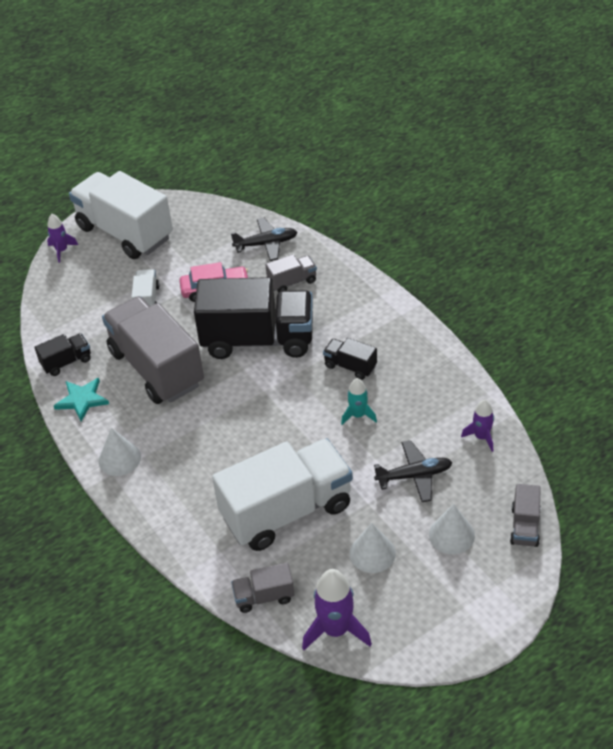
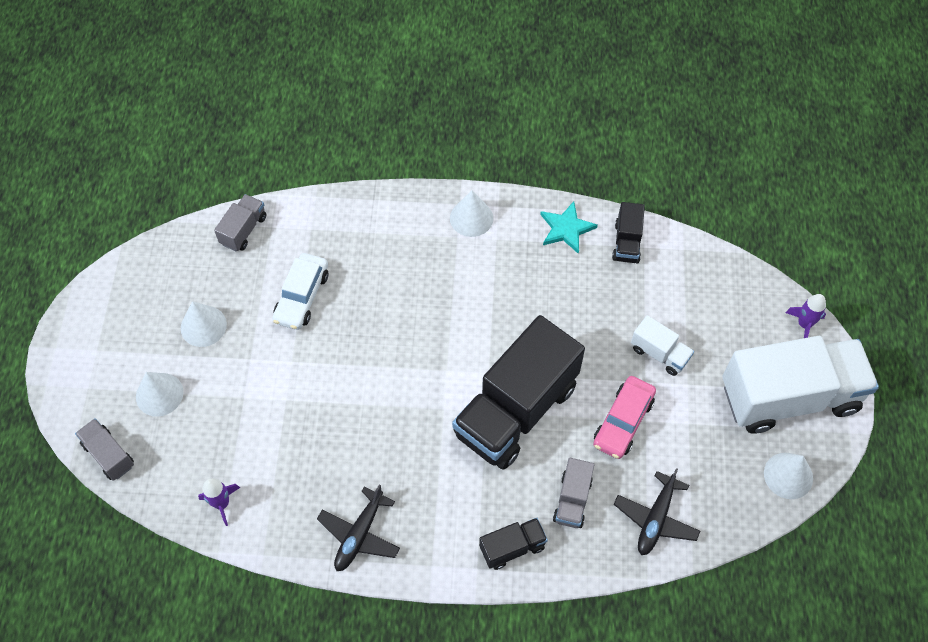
camera: 125 degrees right, 15 degrees up
grey truck [102,296,204,404] -> none
white truck [212,438,353,551] -> white car [272,253,328,330]
purple rocket [302,569,372,650] -> none
black truck [323,338,377,380] -> black truck moved to [479,518,548,570]
turquoise rocket [341,378,377,425] -> none
black plane [374,440,452,502] -> black plane moved to [317,484,400,571]
none -> white cone [764,453,813,499]

